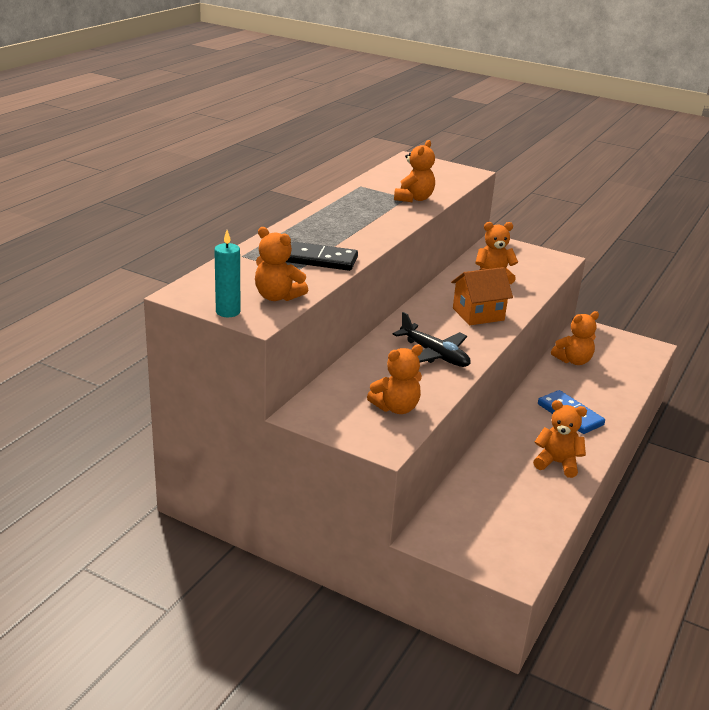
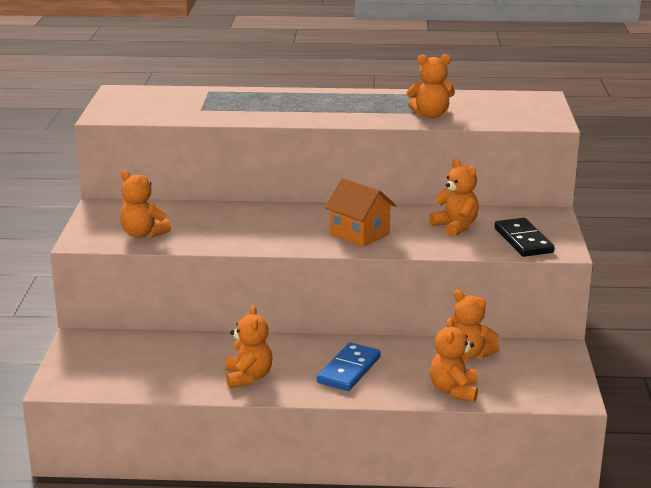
camera: 65 degrees right, 5 degrees down
turquoise candle [214,230,241,317] -> none
orange teddy bear [255,227,308,301] -> orange teddy bear moved to [430,318,478,402]
black domino [286,242,358,271] -> black domino moved to [494,218,554,257]
black plane [393,312,471,367] -> none

